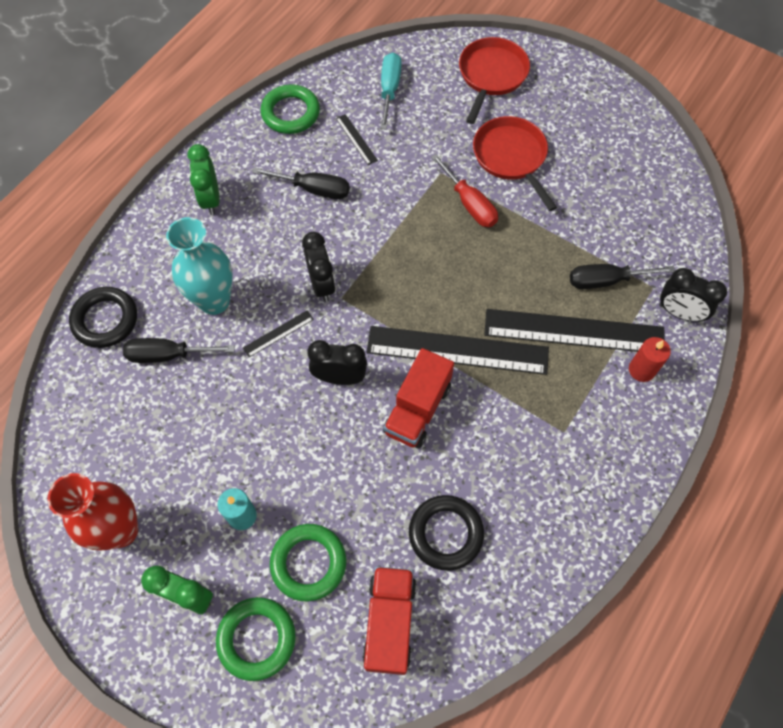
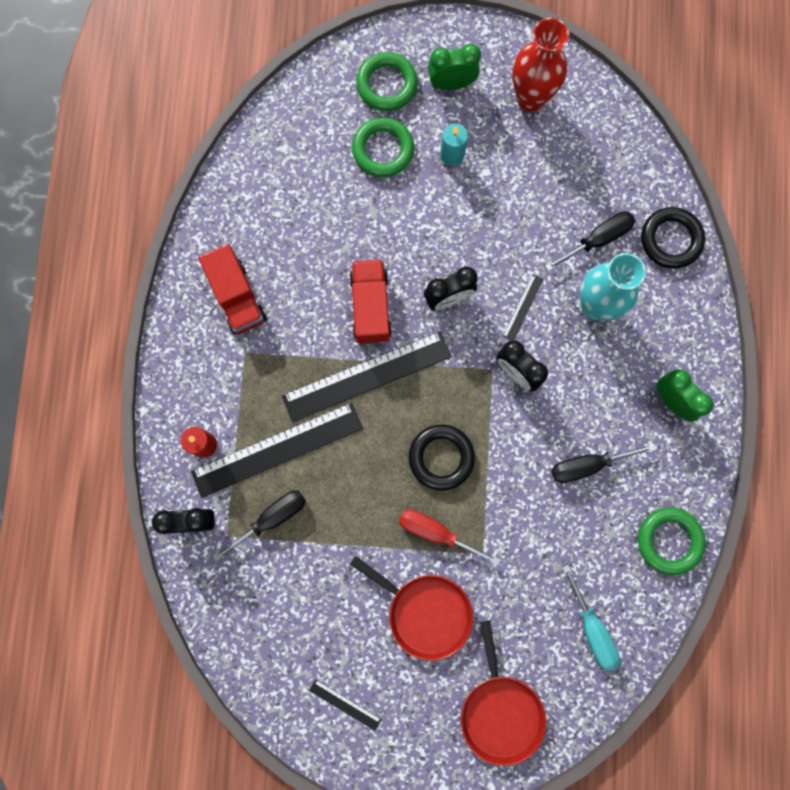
camera: 150 degrees right, 15 degrees up
black ruler [336,114,378,165] -> black ruler moved to [309,679,382,731]
red truck [363,567,417,675] -> red truck moved to [199,244,267,334]
black ring [409,495,484,571] -> black ring moved to [409,424,475,491]

